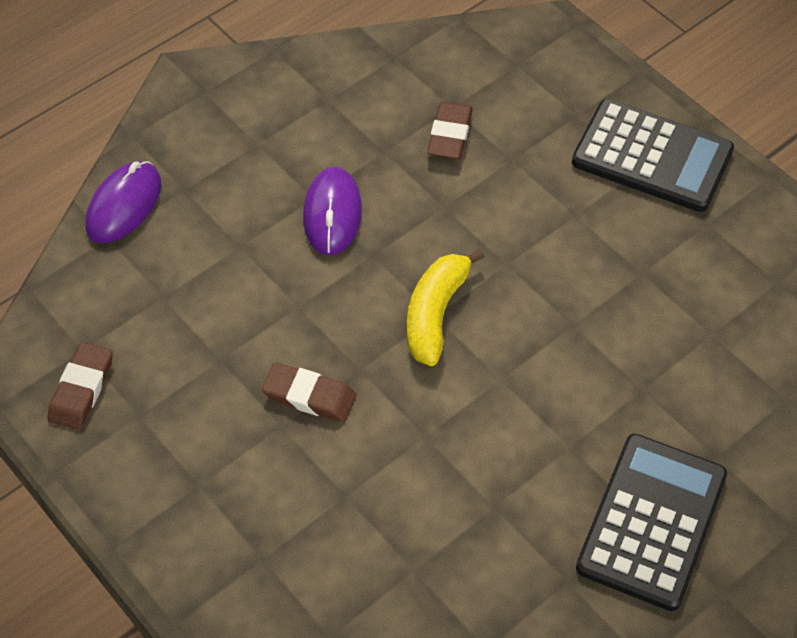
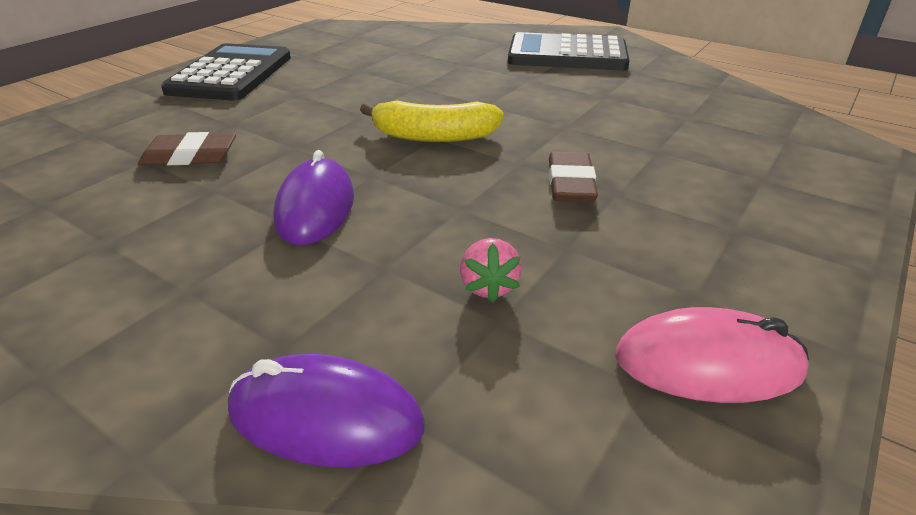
camera: 105 degrees left, 20 degrees down
brown eraser [47,342,113,430] -> pink mouse [615,307,809,403]
purple mouse [303,167,362,255] -> purple mouse turned 75 degrees counterclockwise [273,150,354,245]
none -> pink strawberry [460,238,522,303]

